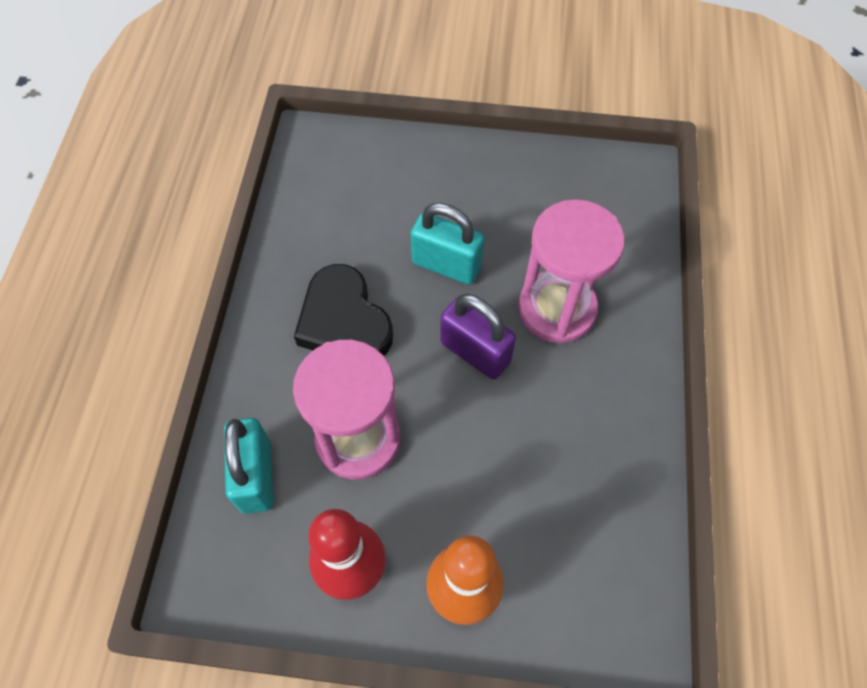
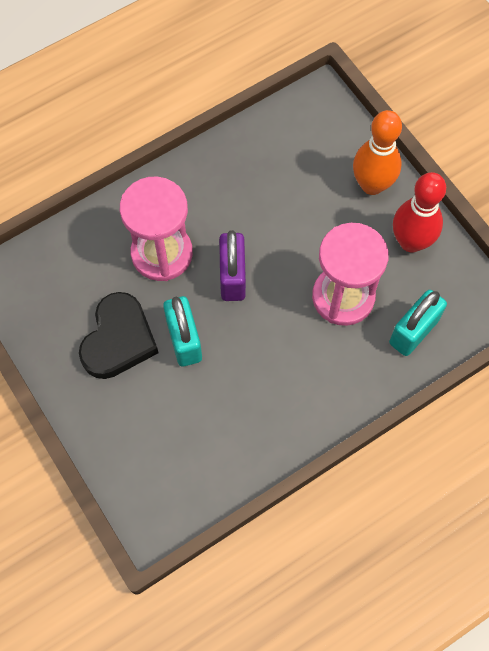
camera: 130 degrees left, 5 degrees up
black heart [294,264,393,356] -> black heart moved to [79,292,158,379]

